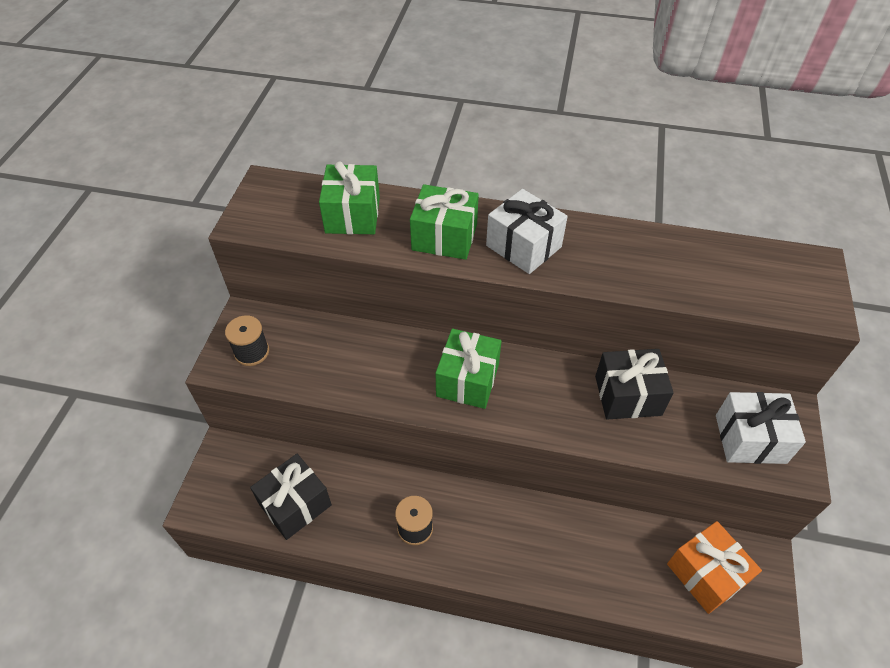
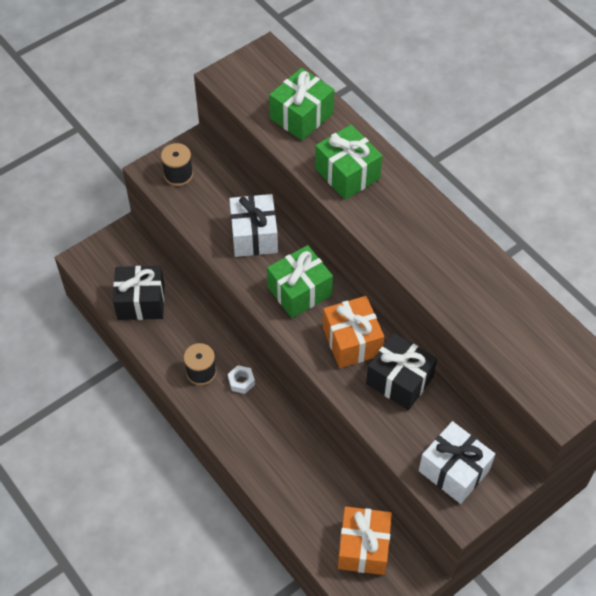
camera: 40 degrees right, 5 degrees up
white gift [486,189,568,274] -> white gift moved to [229,194,278,257]
none -> white nut [228,365,255,394]
none -> orange gift [323,296,384,368]

